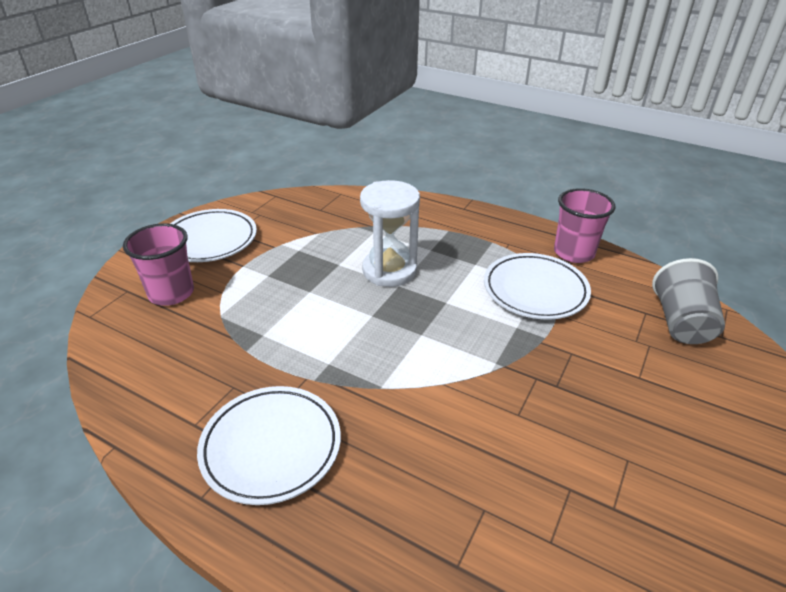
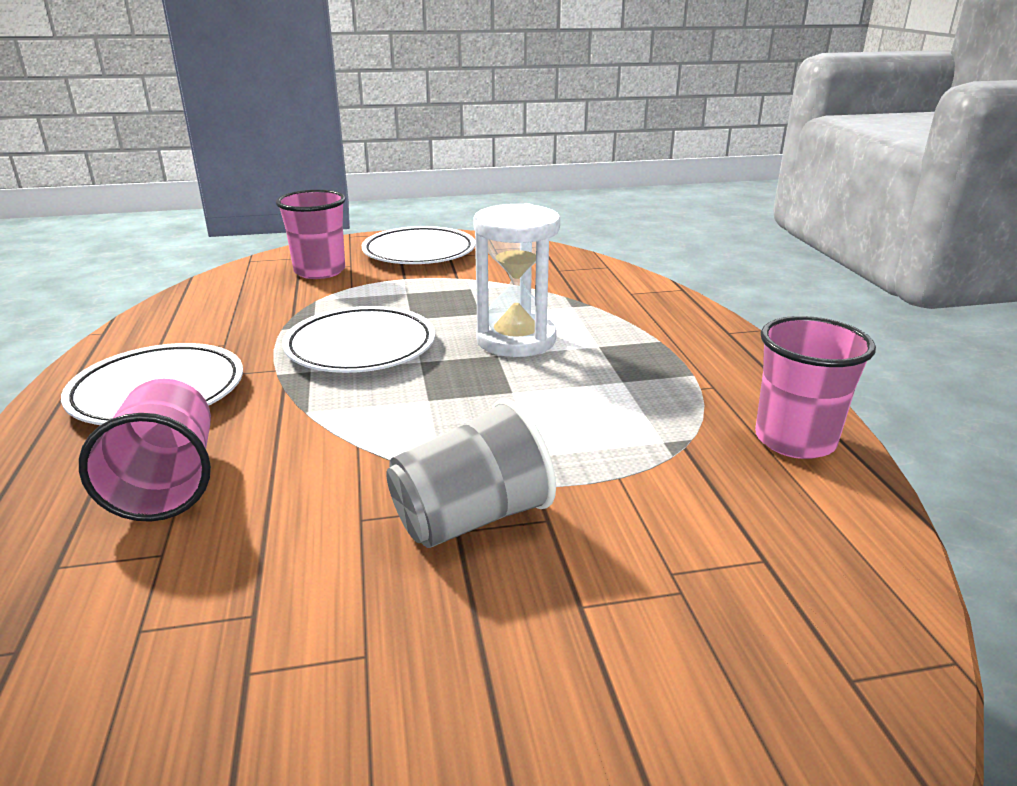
camera: 50 degrees right, 10 degrees down
white plate [484,253,591,320] -> white plate moved to [282,306,435,373]
grey cup [652,258,725,344] -> grey cup moved to [386,399,556,548]
none -> pink cup [79,379,211,522]

